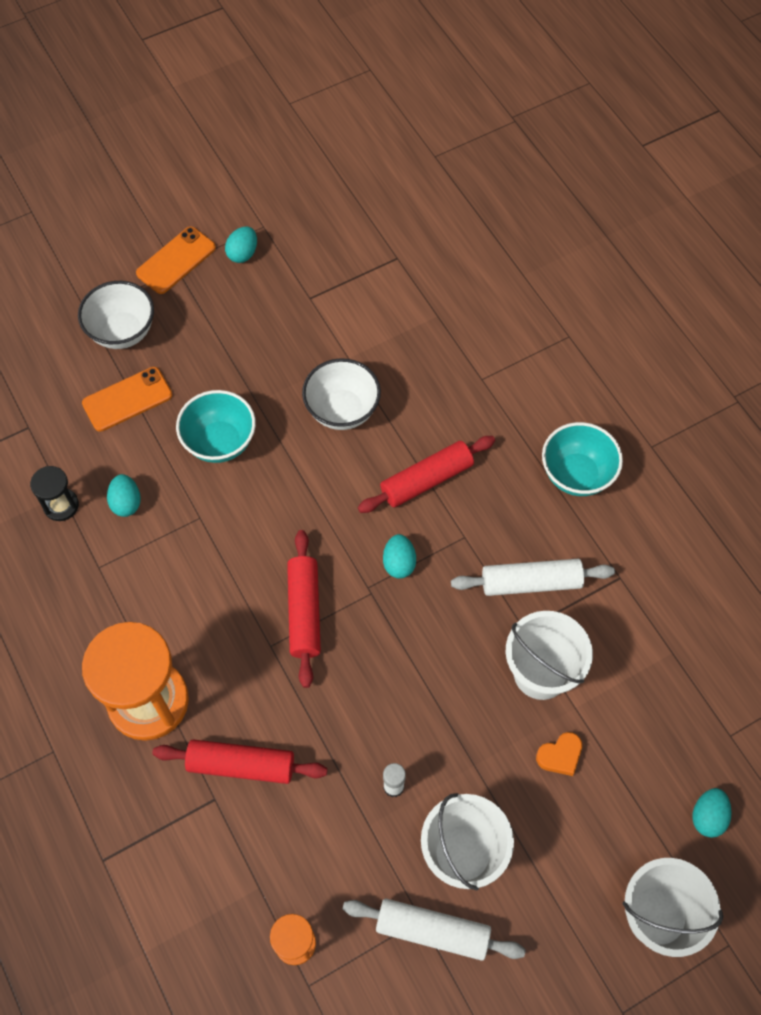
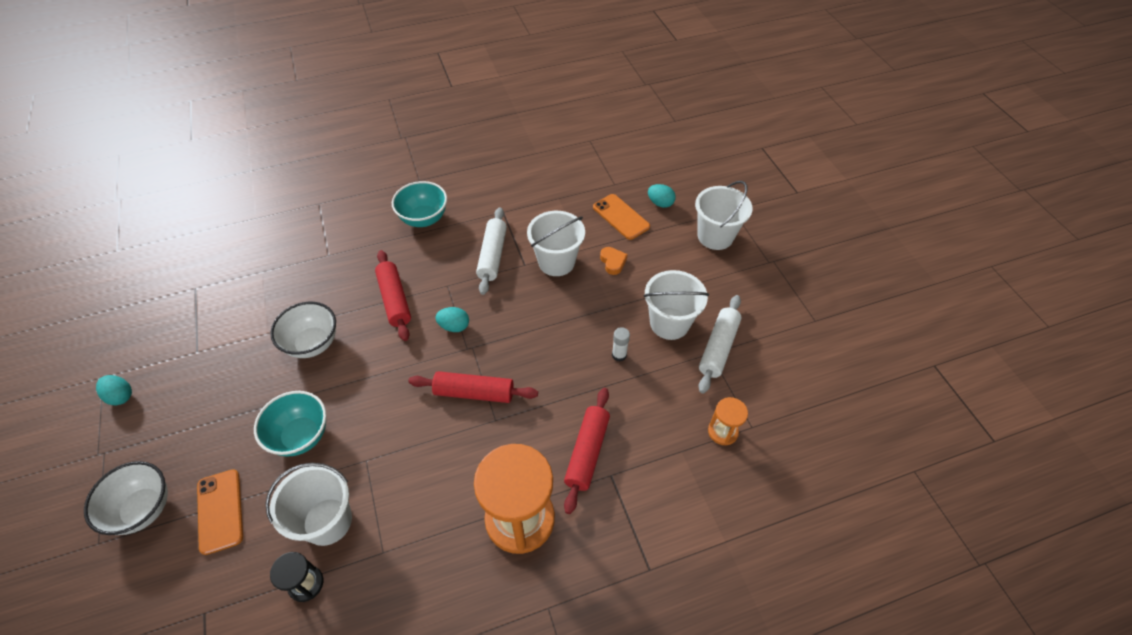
camera: 80 degrees left, 10 degrees down
turquoise egg [107,474,141,517] -> white bucket [265,463,352,546]
orange phone [136,226,216,294] -> orange phone moved to [593,194,650,240]

